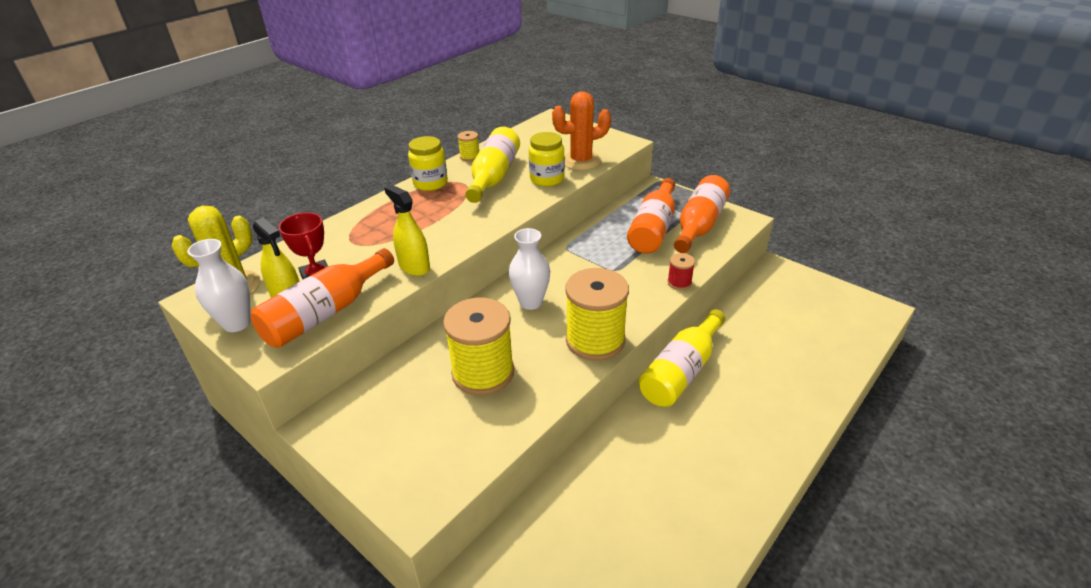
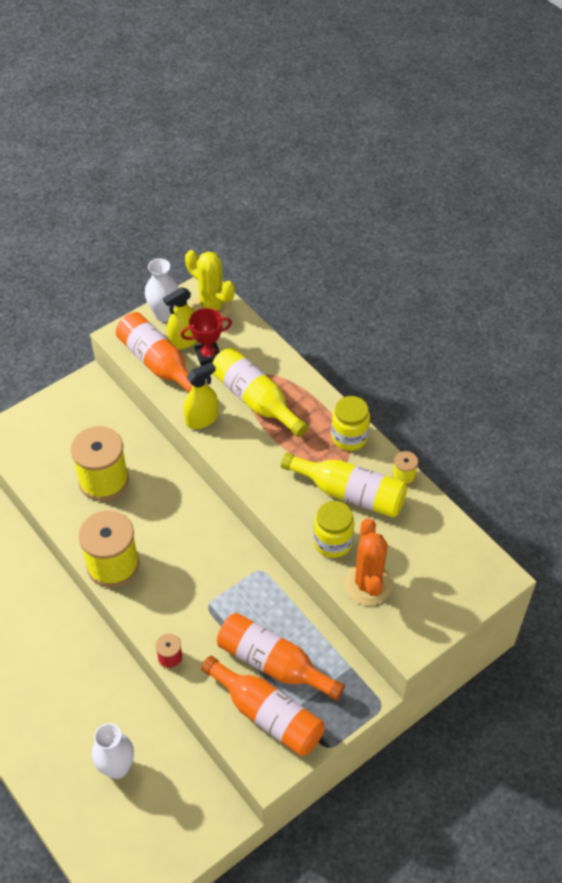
camera: 100 degrees right, 15 degrees up
white vase [509,228,550,310] -> white vase moved to [92,723,134,779]
yellow bottle [639,309,726,407] -> yellow bottle moved to [212,348,308,437]

